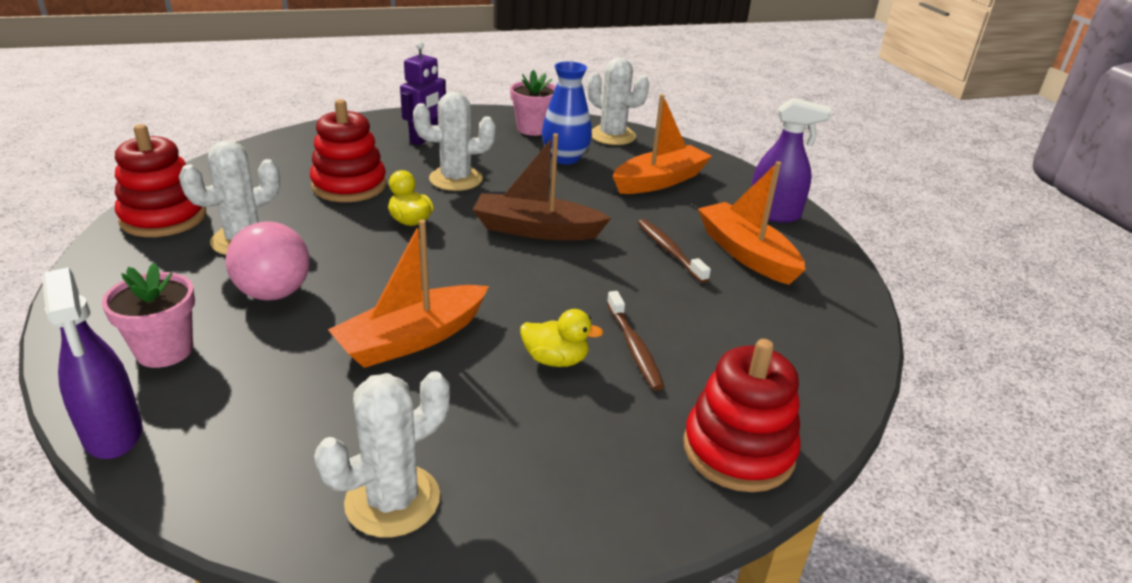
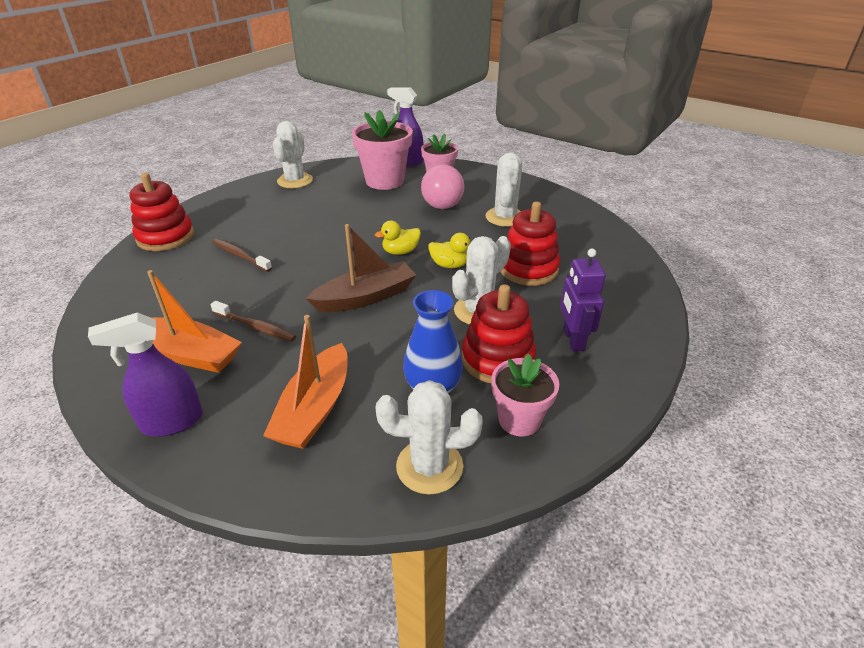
camera: 145 degrees right, 5 degrees up
red stacking toy [115,124,206,237] -> red stacking toy moved to [462,284,536,384]
orange boat [328,220,489,368] -> none
yellow duck [520,309,603,367] -> yellow duck moved to [375,221,421,255]
none -> pink flower pot [352,110,413,190]

